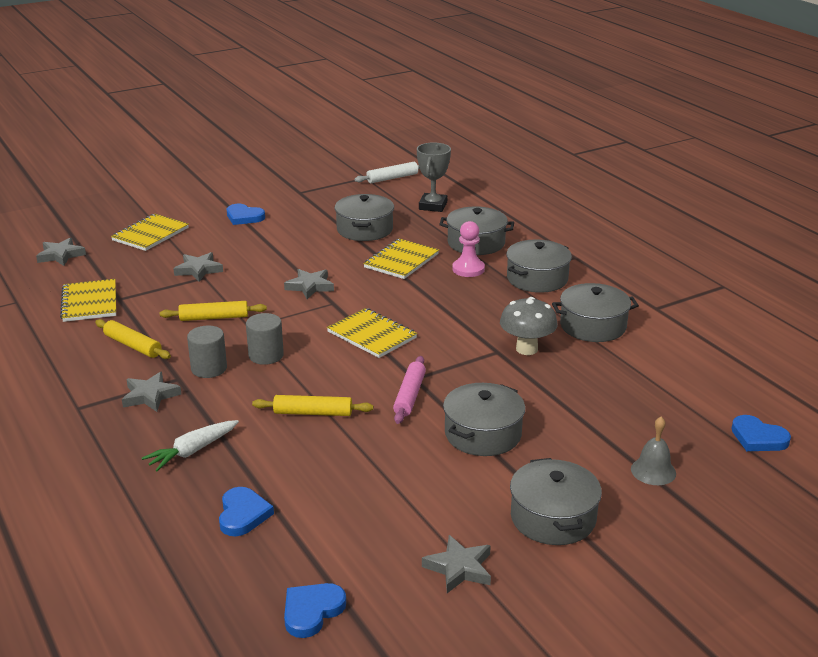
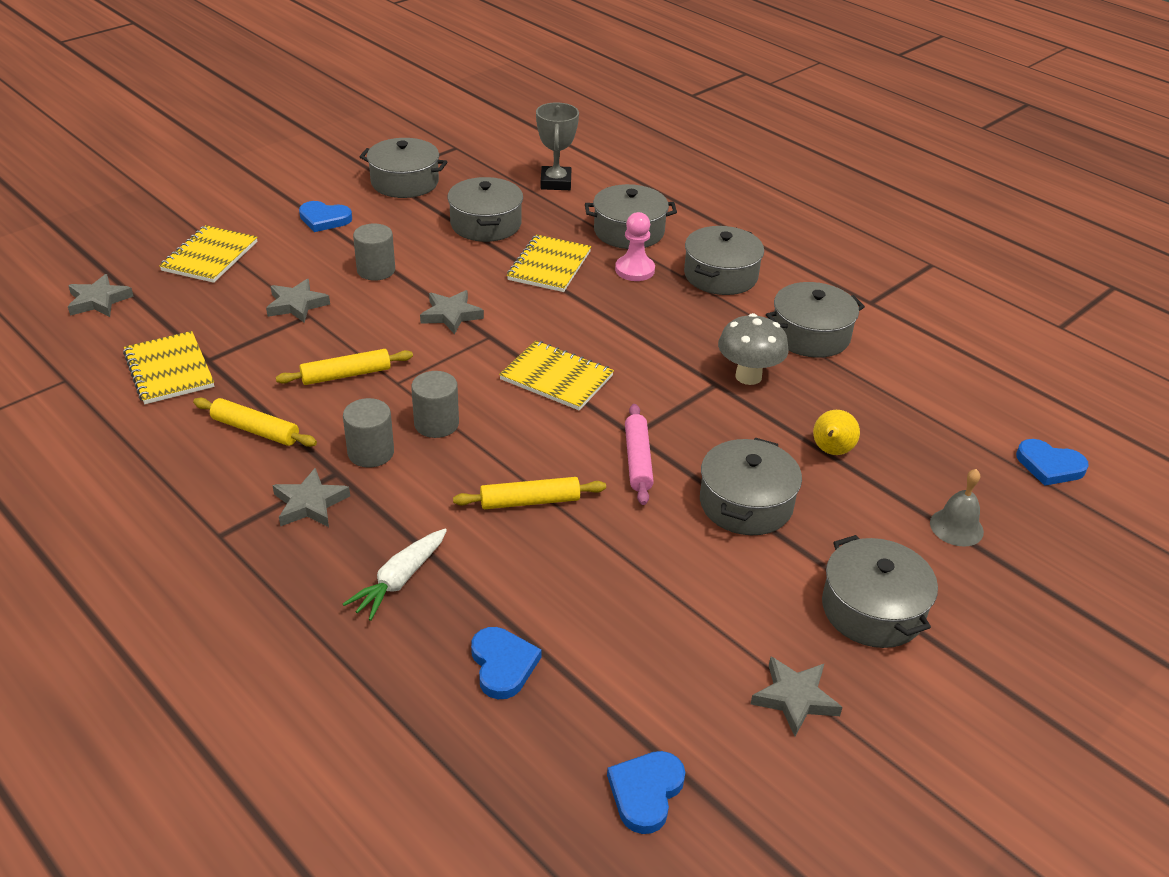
camera: 15 degrees left, 10 degrees up
white rolling pin [354,162,420,183] -> none
none -> grey cylinder [353,224,395,281]
none -> grey pot [360,138,447,198]
none -> yellow pear [813,410,860,455]

